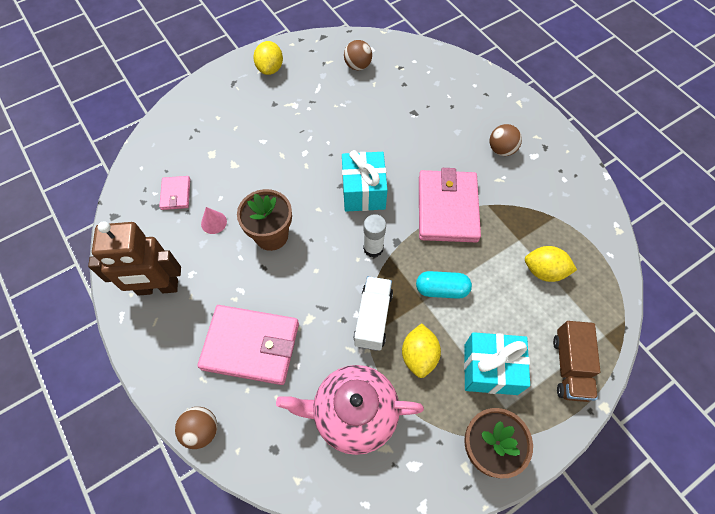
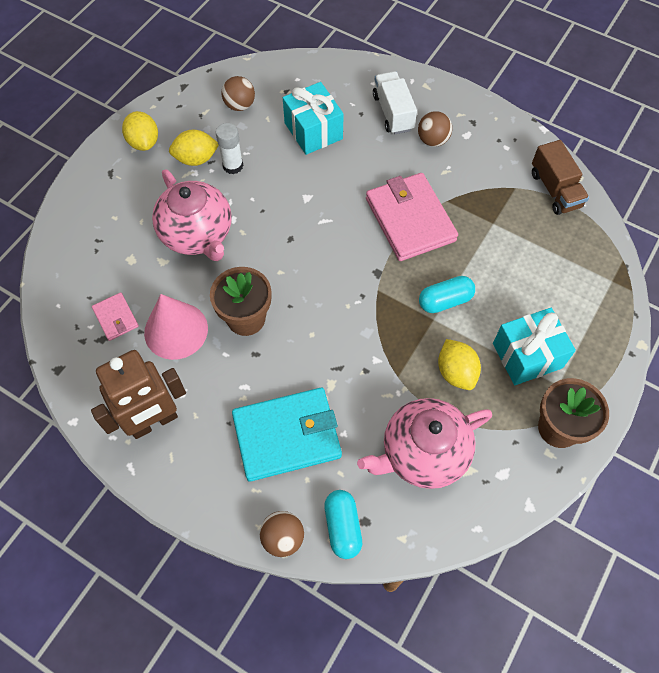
camera: 25 degrees left, 0 degrees up
pink wallet [197,305,299,385] -> turquoise wallet [232,388,342,482]
pink cone [201,207,227,234] -> pink cone [144,294,208,360], size x2.12
turquoise gift [342,150,387,212] -> turquoise gift moved to [283,82,344,155]
white truck [353,276,393,351] -> white truck moved to [373,71,417,134]
white glue stick [363,214,386,257] -> white glue stick moved to [216,123,243,174]
yellow lemon [525,246,577,282] -> yellow lemon moved to [169,130,219,166]
brown truck [553,321,601,402] -> brown truck moved to [532,140,589,215]
none -> pink teapot [152,169,232,261]
none -> turquoise capsule [324,490,362,559]

